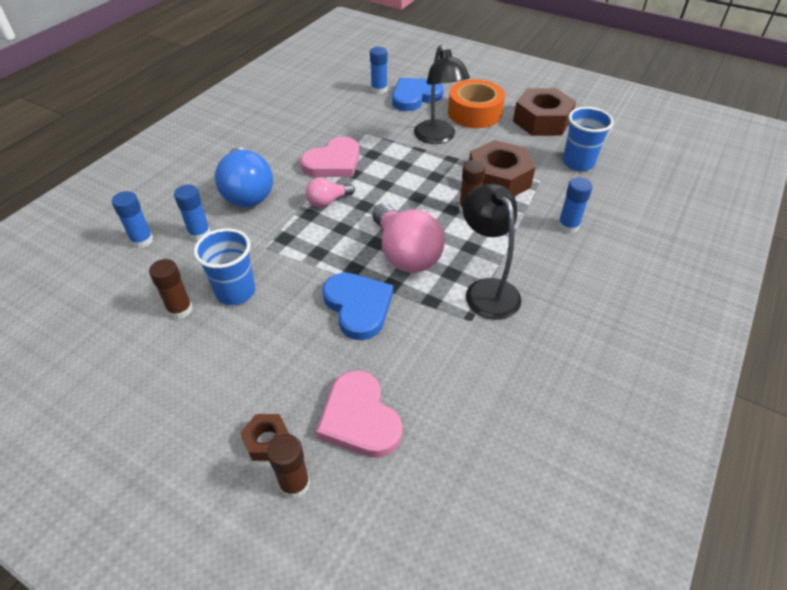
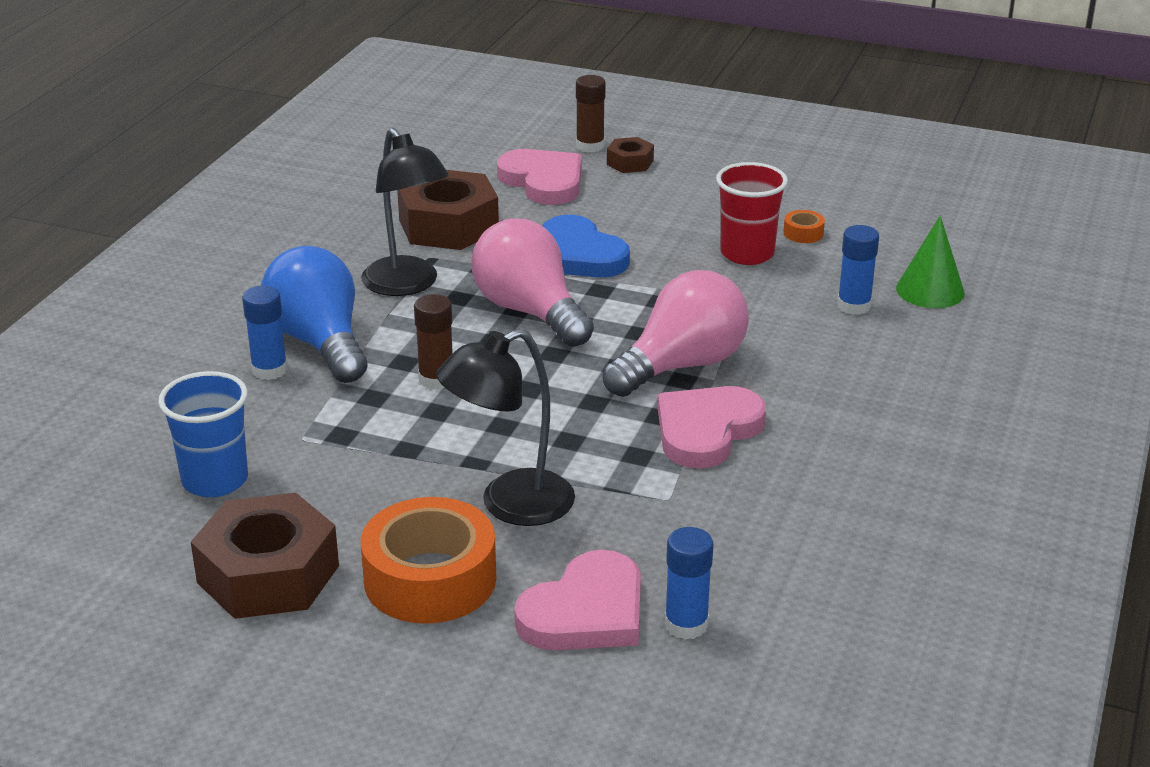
camera: 170 degrees right, 15 degrees down
blue glue stick [112,191,154,248] -> green cone [896,216,965,308]
brown glue stick [149,259,193,319] -> orange tape [783,210,825,243]
blue cup [194,228,255,305] -> red cup [716,162,788,265]
blue light bulb [215,147,273,207] -> blue light bulb moved to [261,246,368,383]
pink light bulb [306,178,355,207] -> pink light bulb [603,270,749,397], size x1.90
blue heart [392,78,444,111] -> pink heart [514,550,641,650]
black lamp [414,45,470,144] -> black lamp turned 90 degrees counterclockwise [436,329,575,526]
brown nut [469,140,535,196] -> brown nut moved to [397,170,499,250]

